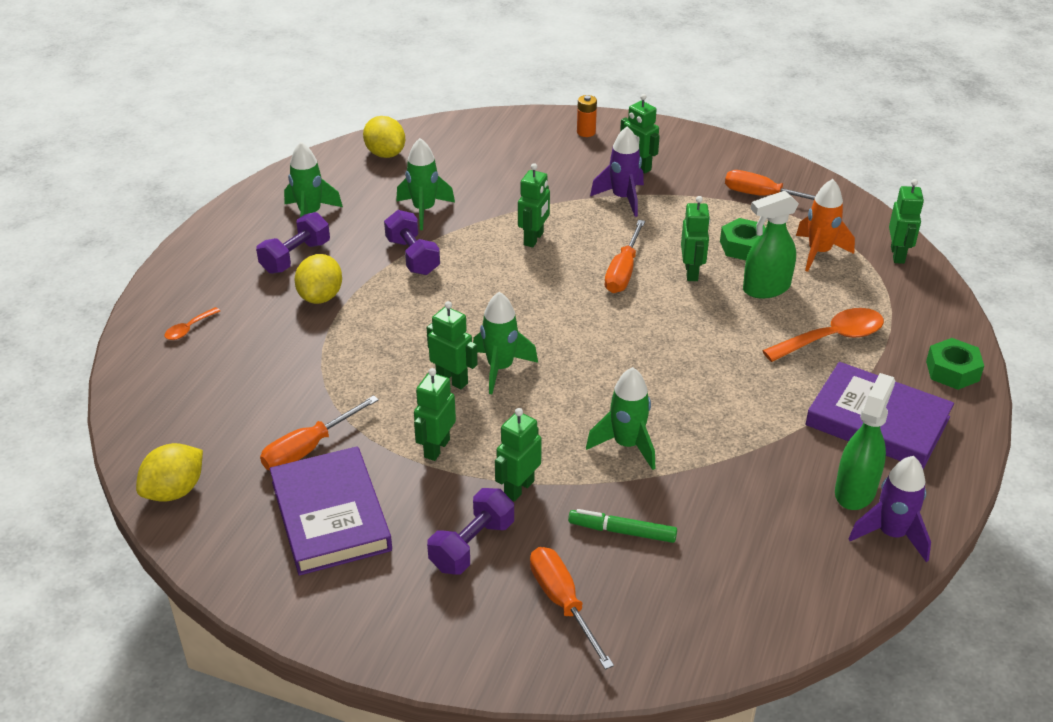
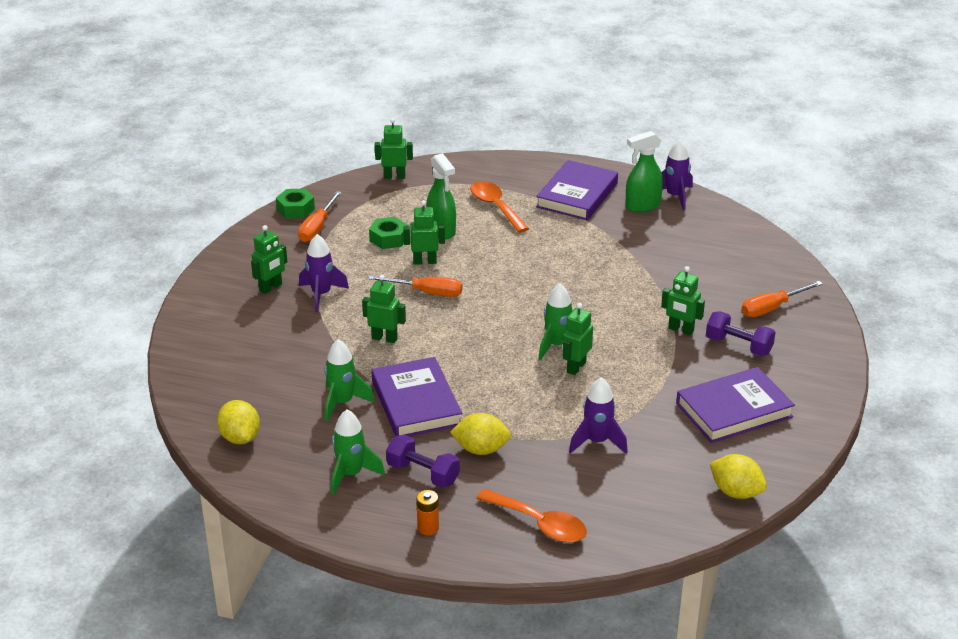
camera: 95 degrees left, 5 degrees down
orange spoon [164,307,220,340] -> orange spoon [476,489,587,542], size x2.03
orange screwdriver [260,395,379,470] -> none
yellow lemon [363,116,405,158] -> yellow lemon turned 75 degrees counterclockwise [217,400,260,444]
purple dumbbell [384,210,440,275] -> purple book [371,357,462,436]
green robot [414,368,456,461] -> none
green marker [568,509,677,543] -> none
orange battery [577,95,597,137] -> orange battery moved to [417,490,439,535]
green rocket [586,367,655,470] -> none
orange rocket [796,179,855,272] -> none
green spray bottle [835,373,895,510] -> green spray bottle turned 45 degrees counterclockwise [625,131,663,212]
green nut [926,338,984,390] -> green nut moved to [276,189,315,218]
none -> purple rocket [569,377,628,454]

